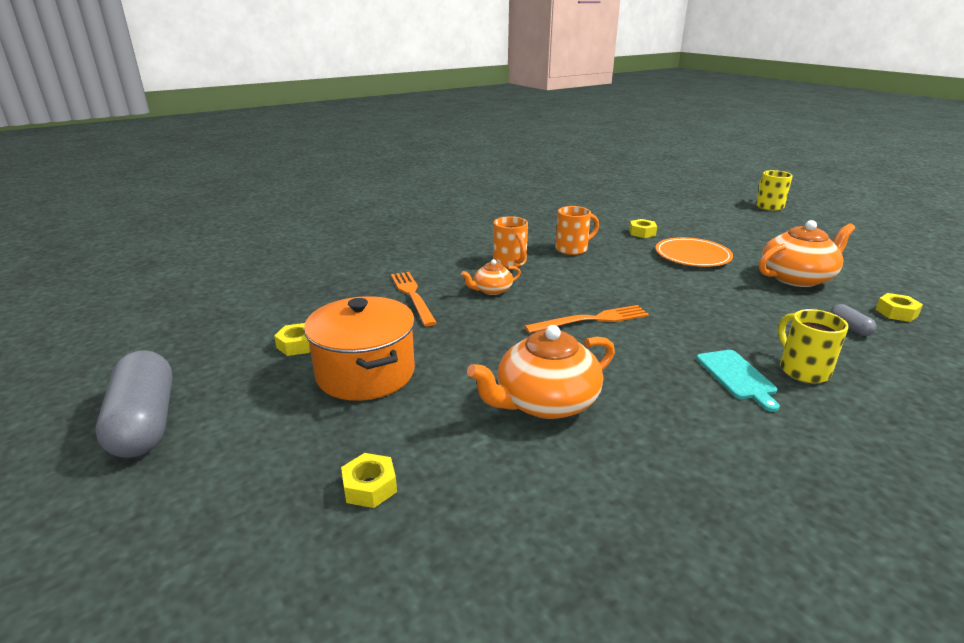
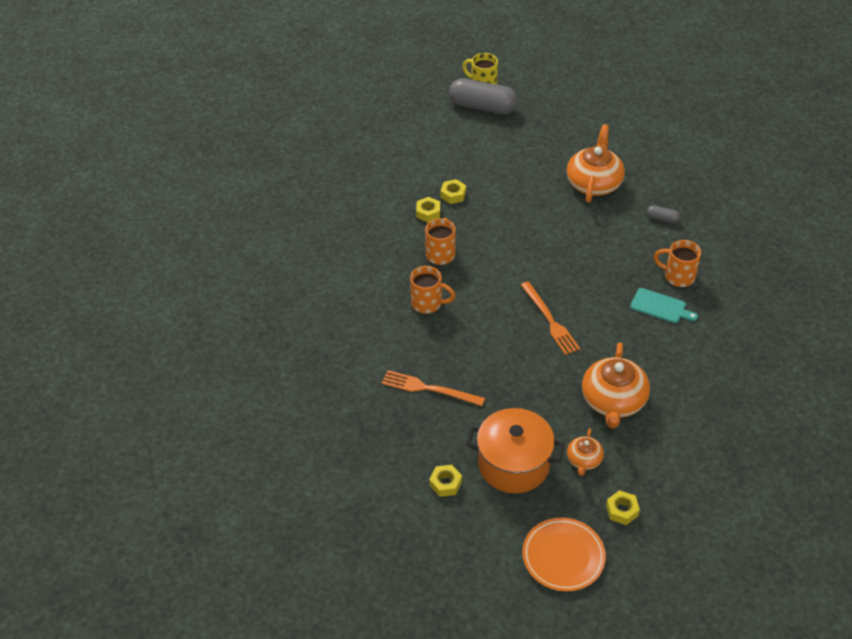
camera: 50 degrees left, 20 degrees up
grey capsule [96,350,173,458] -> grey capsule moved to [449,78,518,114]
orange teapot [461,259,521,295] -> orange teapot moved to [567,428,604,476]
orange fork [524,305,649,333] -> orange fork turned 135 degrees clockwise [521,281,580,355]
orange plate [655,237,733,267] -> orange plate moved to [522,518,606,592]
yellow mug [778,309,848,383] -> orange mug [654,240,701,287]
yellow nut [875,293,923,322] -> yellow nut moved to [416,197,440,222]

